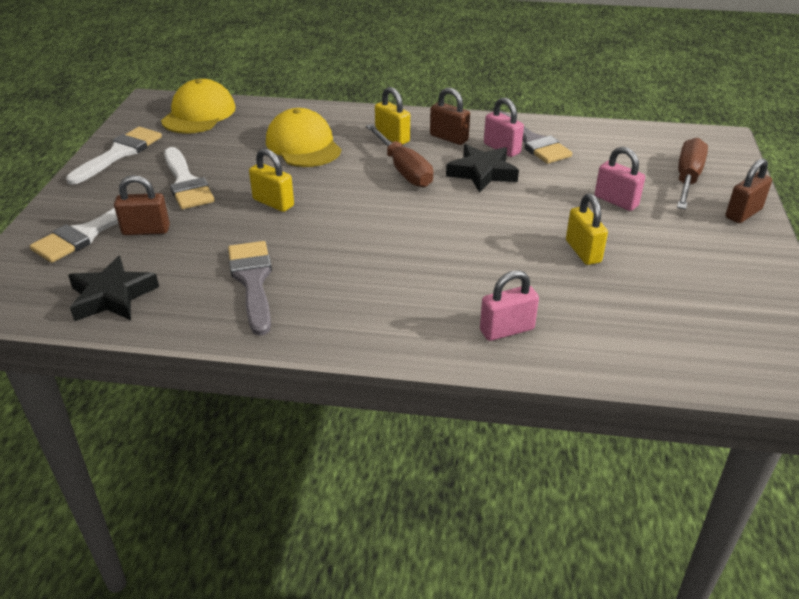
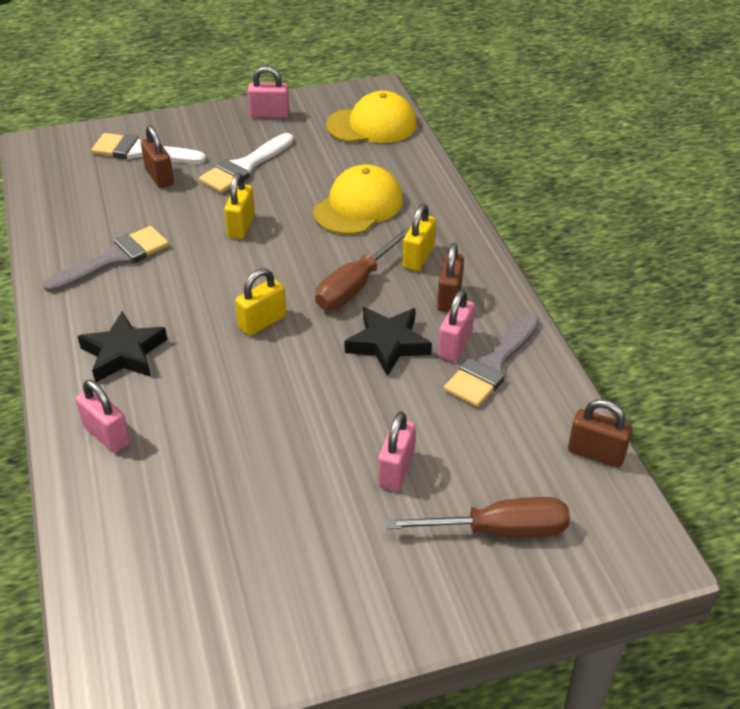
camera: 65 degrees right, 5 degrees up
white brush [66,127,162,185] -> pink padlock [248,66,289,118]
black star [68,256,159,321] -> black star moved to [77,312,168,382]
yellow padlock [566,194,608,265] -> yellow padlock moved to [235,268,286,336]
brown padlock [725,158,772,223] -> brown padlock moved to [568,399,633,467]

